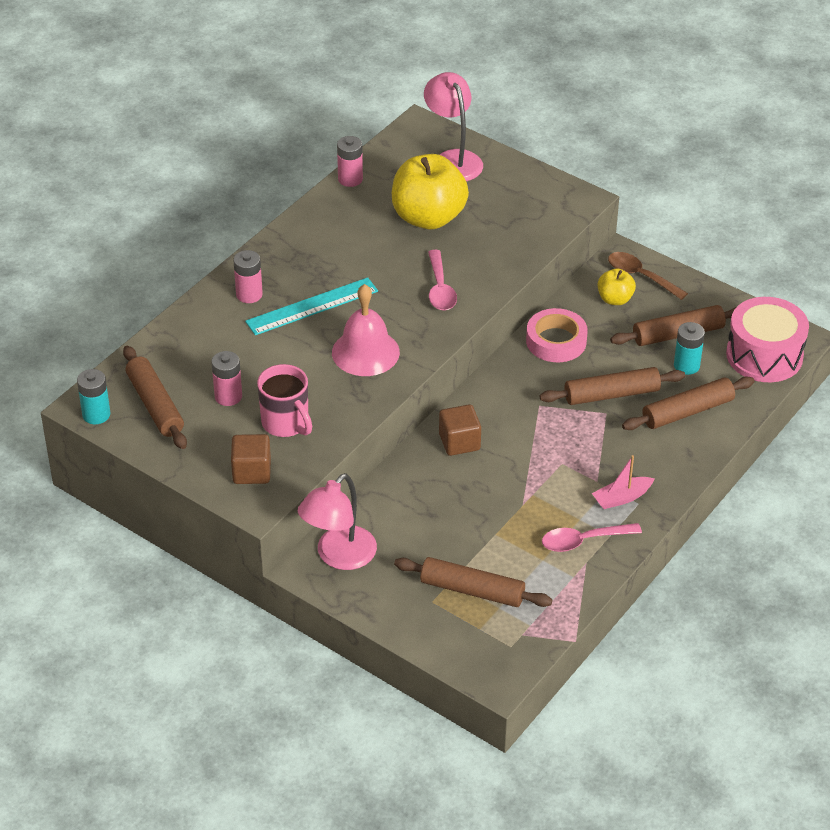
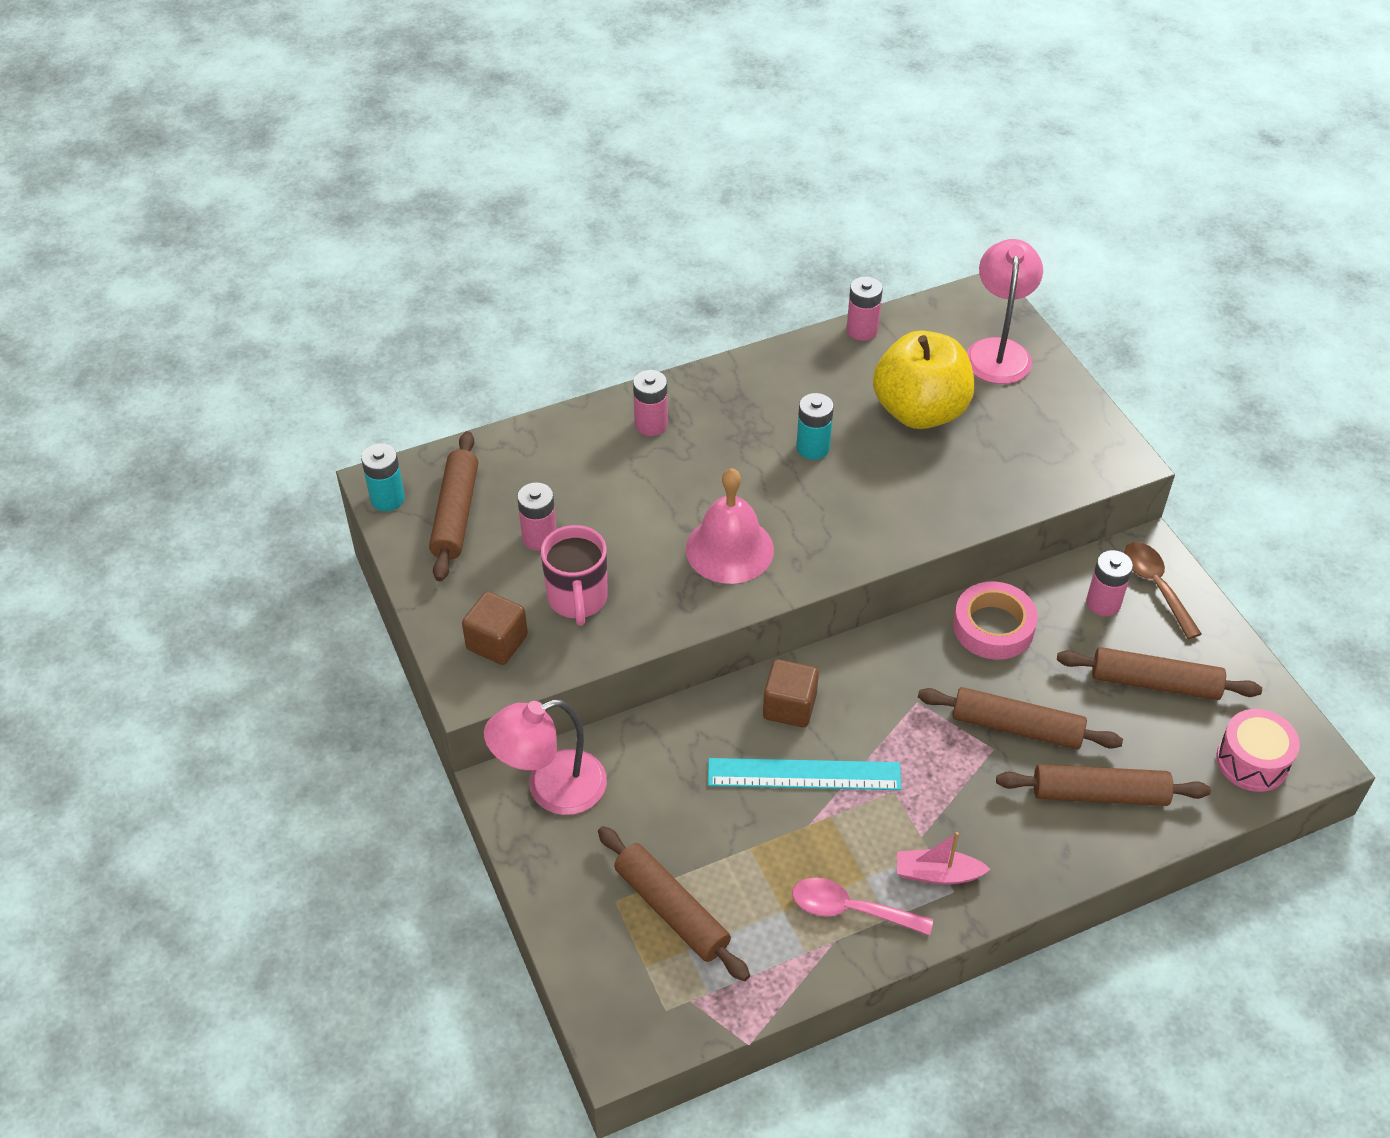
camera: 30 degrees right, 5 degrees up
turquoise ruler [245,277,378,335] -> turquoise ruler moved to [708,758,902,790]
pink spoon [428,250,457,311] -> none
yellow apple [598,268,636,305] -> pink battery [1086,550,1133,616]
turquoise battery [674,322,705,375] -> turquoise battery moved to [796,393,834,460]
pink drum [726,297,809,382] -> pink drum [1216,709,1300,792], size x0.66

